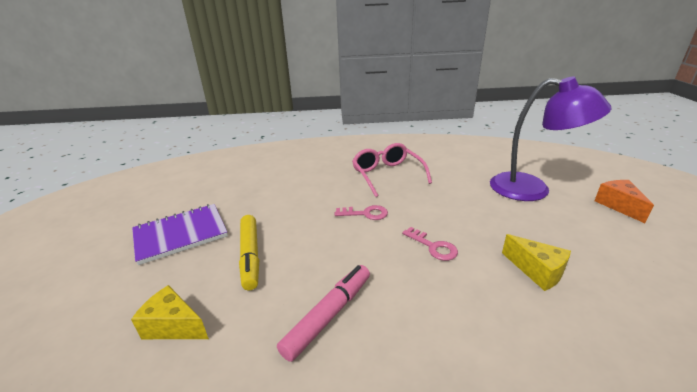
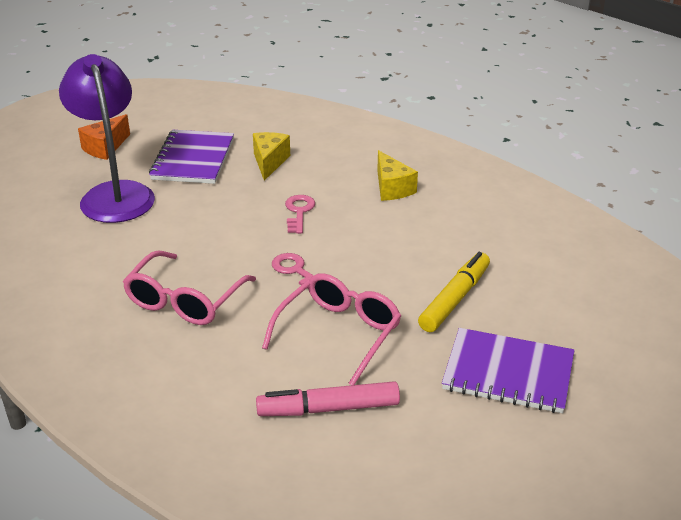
camera: 135 degrees left, 5 degrees up
yellow cheese [131,285,209,339] -> yellow cheese moved to [377,150,418,201]
pink marker [277,265,370,362] -> pink marker moved to [256,381,400,416]
none -> purple notebook [149,130,234,184]
none -> pink glasses [262,273,401,385]

